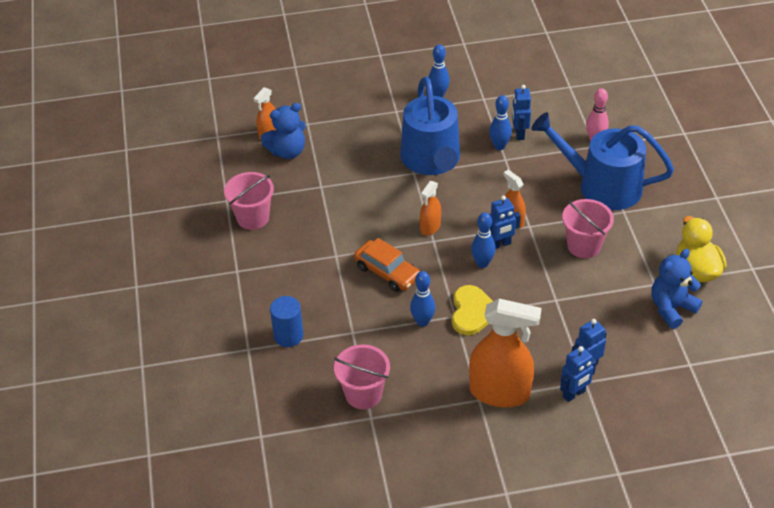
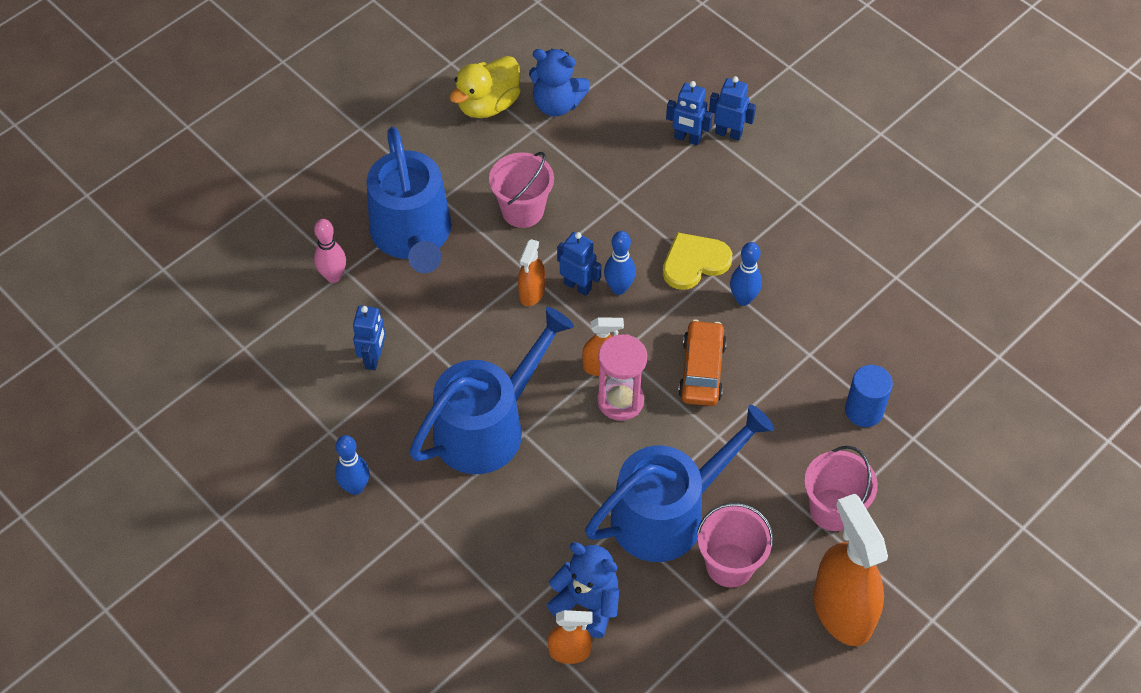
camera: 125 degrees left, 10 degrees up
pink bucket [334,344,390,409] -> pink bucket moved to [804,446,878,531]
orange spray bottle [469,299,542,407] -> orange spray bottle moved to [813,494,888,646]
blue bowling pin [489,95,512,150] -> none
blue robot [512,85,531,140] -> blue robot turned 45 degrees counterclockwise [353,305,386,370]
none -> blue watering can [585,405,774,562]
none -> pink hourglass [597,334,647,421]

